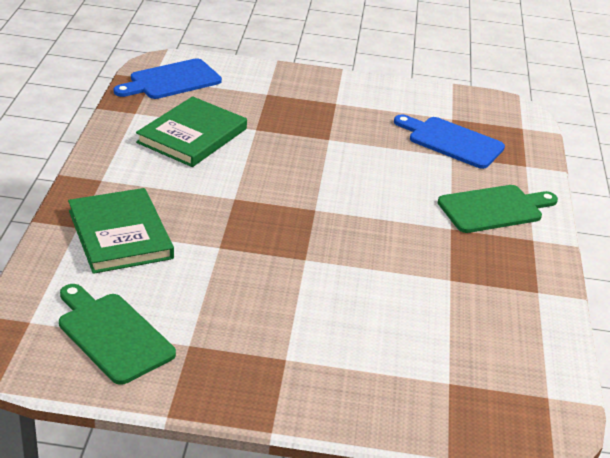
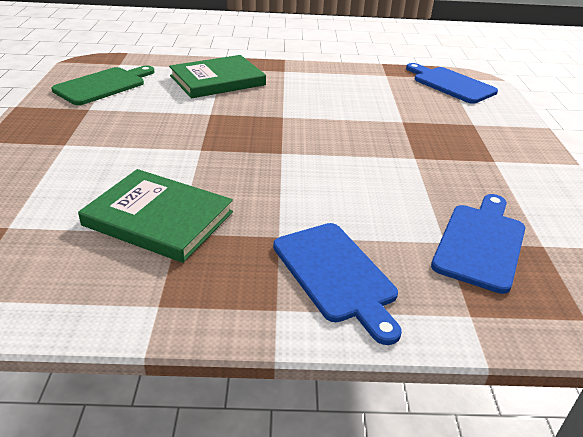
camera: 85 degrees right, 0 degrees up
green book [136,96,247,167] -> green book moved to [78,169,233,263]
green cutting board [438,185,558,233] -> blue cutting board [273,223,402,345]

